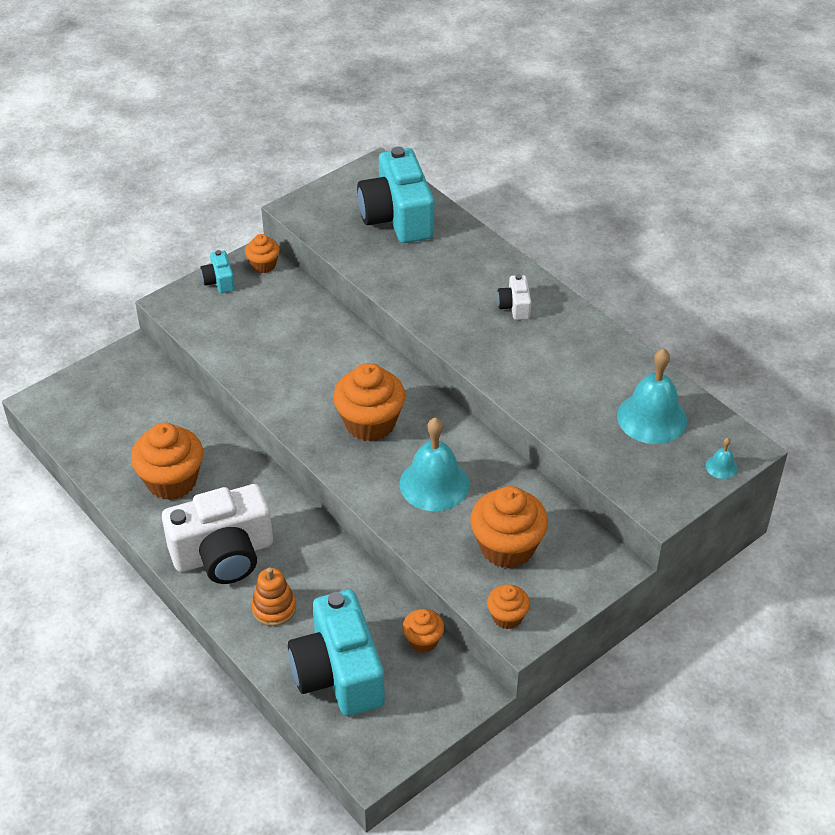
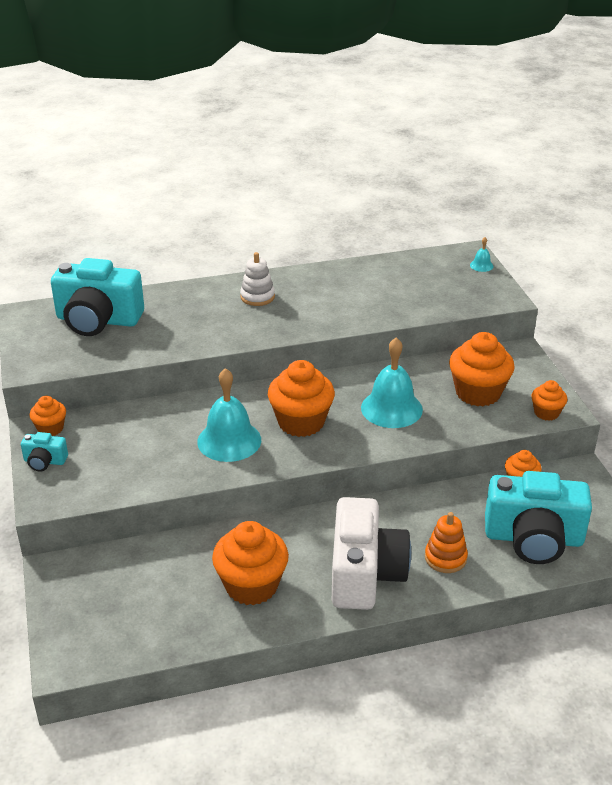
camera: 65 degrees left, 10 degrees down
white camera [497,274,531,320] -> white stacking toy [240,252,275,306]
turquoise bell [617,348,687,444] -> turquoise bell moved to [197,368,261,462]

